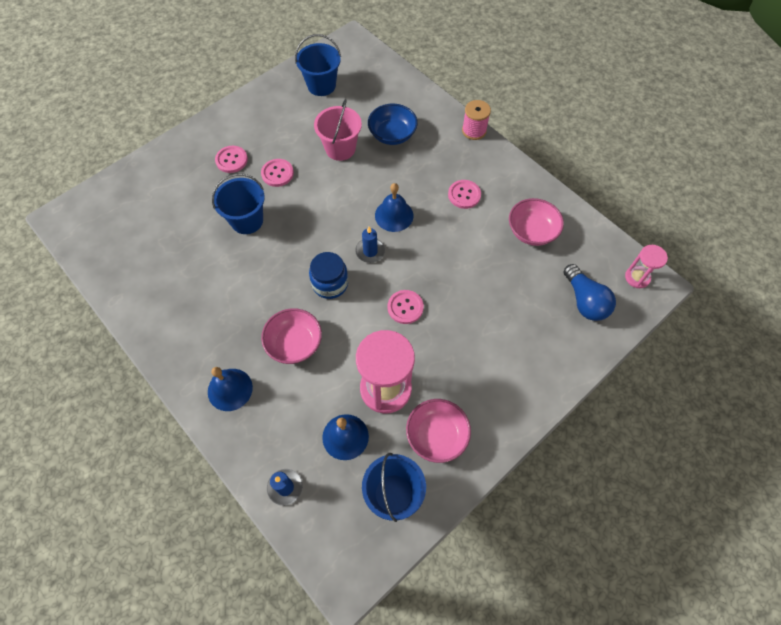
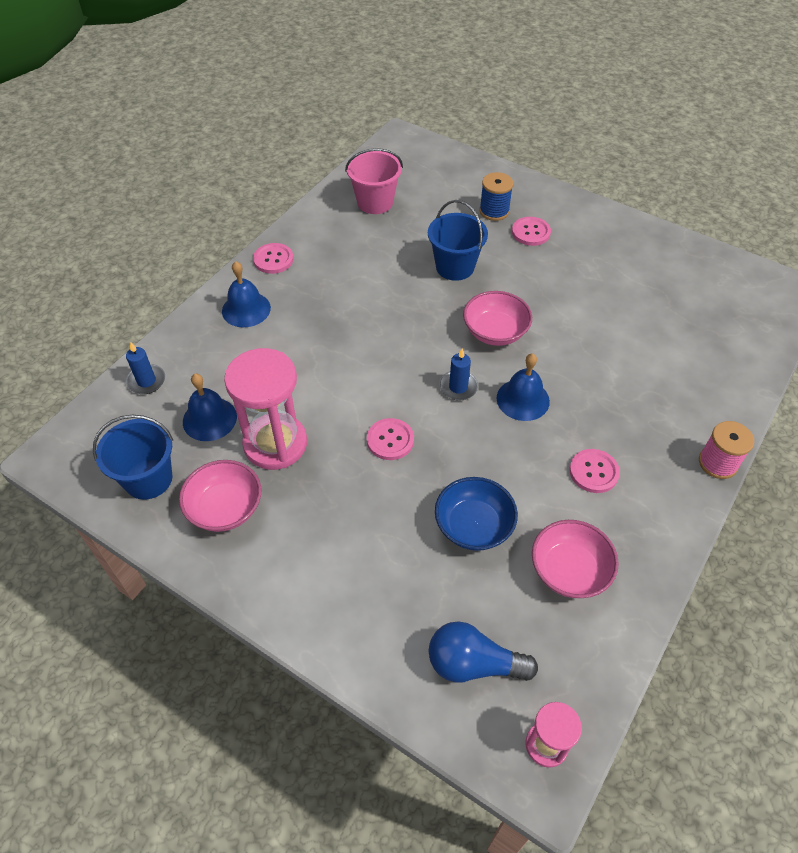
camera: 75 degrees right, 10 degrees down
pink button [261,159,294,187] -> pink button moved to [253,243,294,274]
pink bowl [261,308,322,364] -> pink bowl moved to [463,291,532,346]
blue bucket [295,34,341,96] -> none
blue jar [309,252,348,299] -> none
pink bucket [314,99,362,161] -> pink bucket moved to [345,148,403,214]
blue bowl [368,104,418,145] -> blue bowl moved to [435,477,518,551]
blue light bulb [564,264,616,321] -> blue light bulb turned 45 degrees clockwise [429,621,538,683]
none -> blue spool [479,172,513,221]

